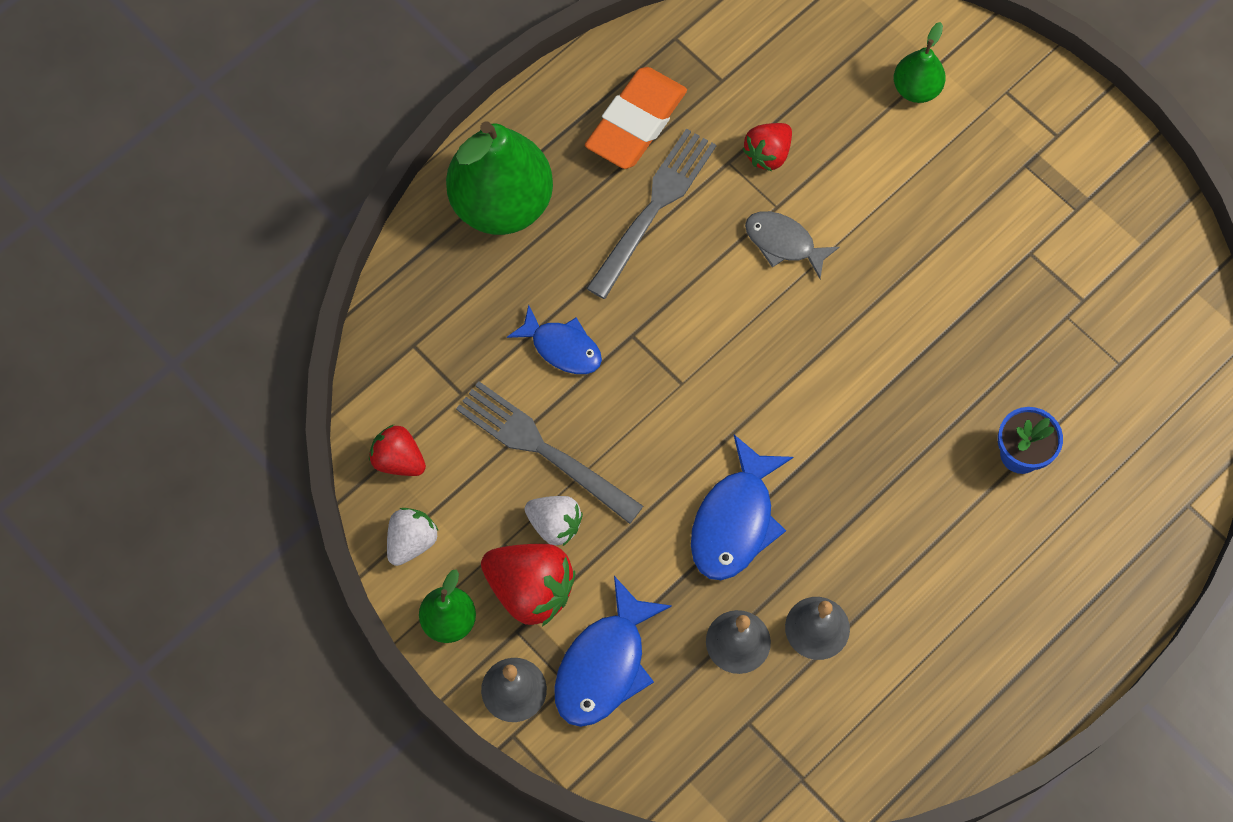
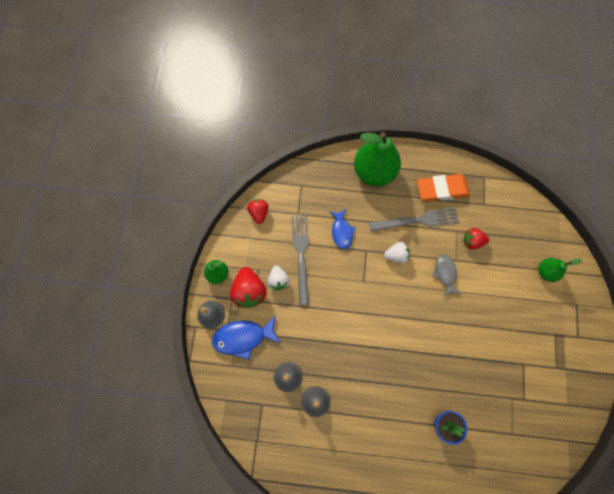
camera: 50 degrees right, 5 degrees up
white strawberry [387,508,439,566] -> white strawberry moved to [384,242,410,263]
blue fish [691,435,793,580] -> none

